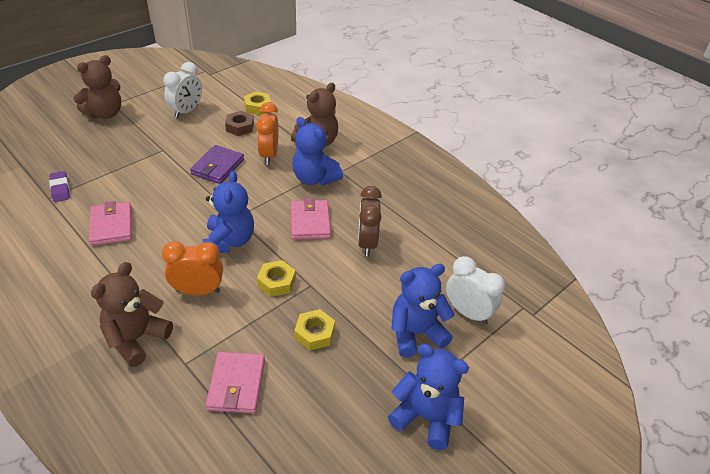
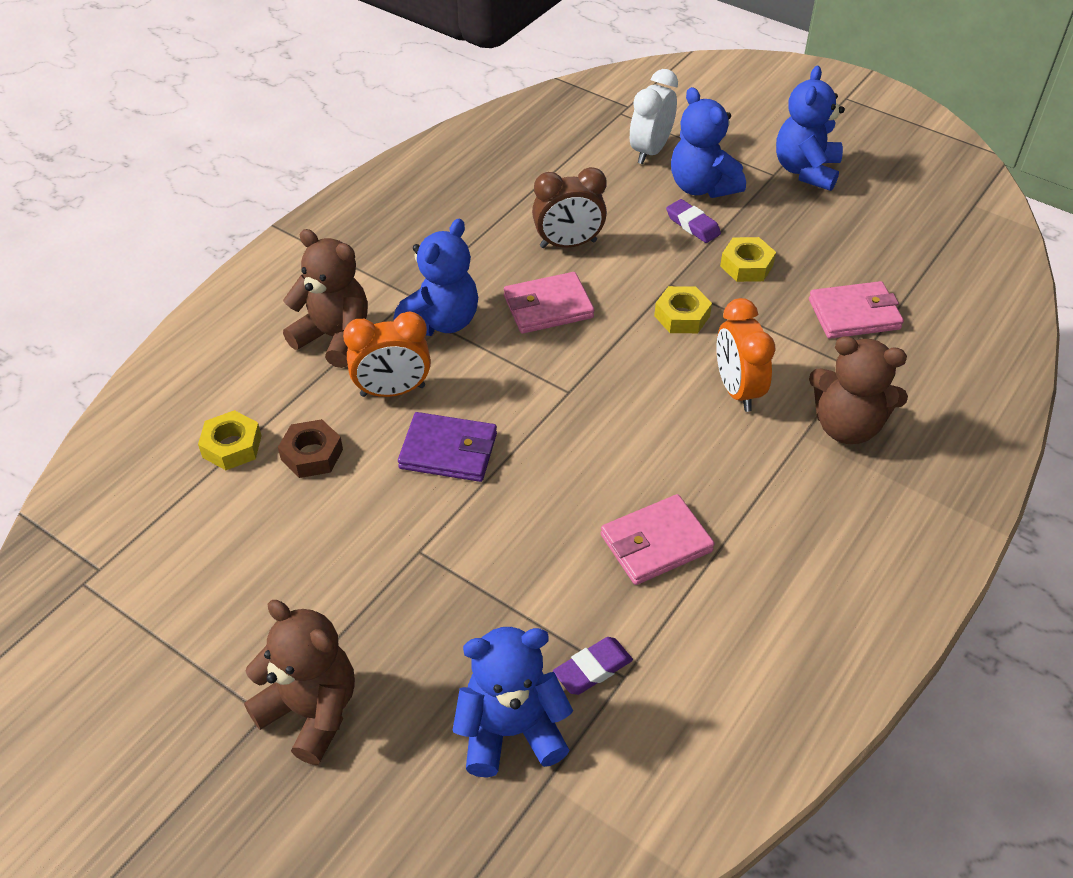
camera: 100 degrees left, 5 degrees up
white clock [163,62,202,118] -> none
blue teddy bear [203,171,254,253] -> blue teddy bear moved to [453,627,573,777]
none -> purple eraser [666,199,721,243]

